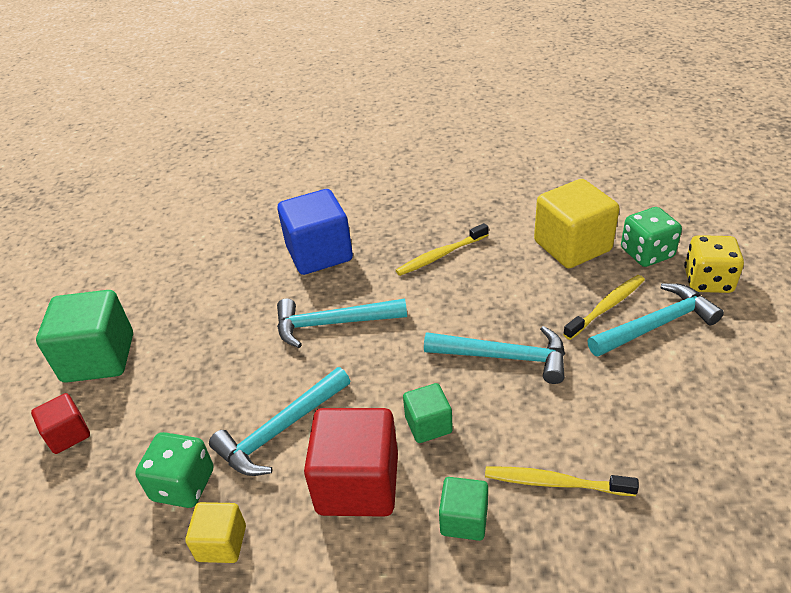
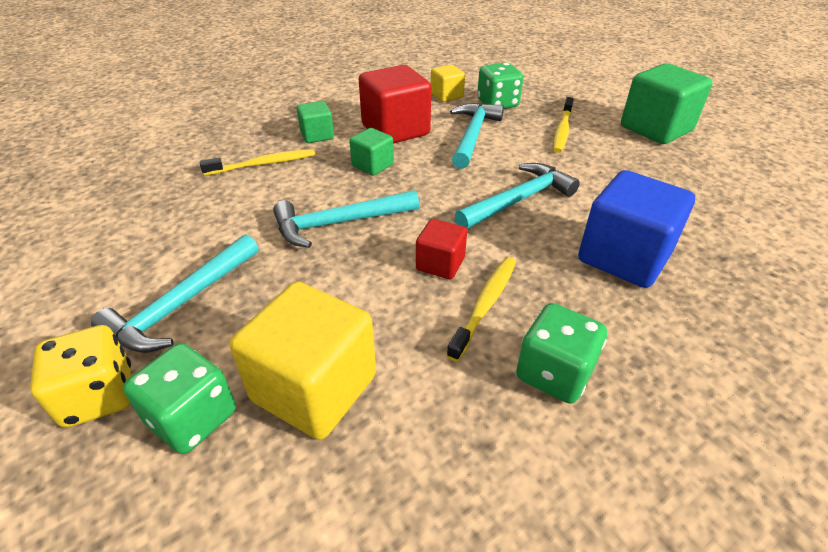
camera: 145 degrees right, 0 degrees up
red cube [31,393,90,454] -> red cube moved to [416,219,467,279]
yellow toothbrush [563,275,645,340] -> yellow toothbrush moved to [553,97,574,153]
none -> green dice [516,303,607,404]

